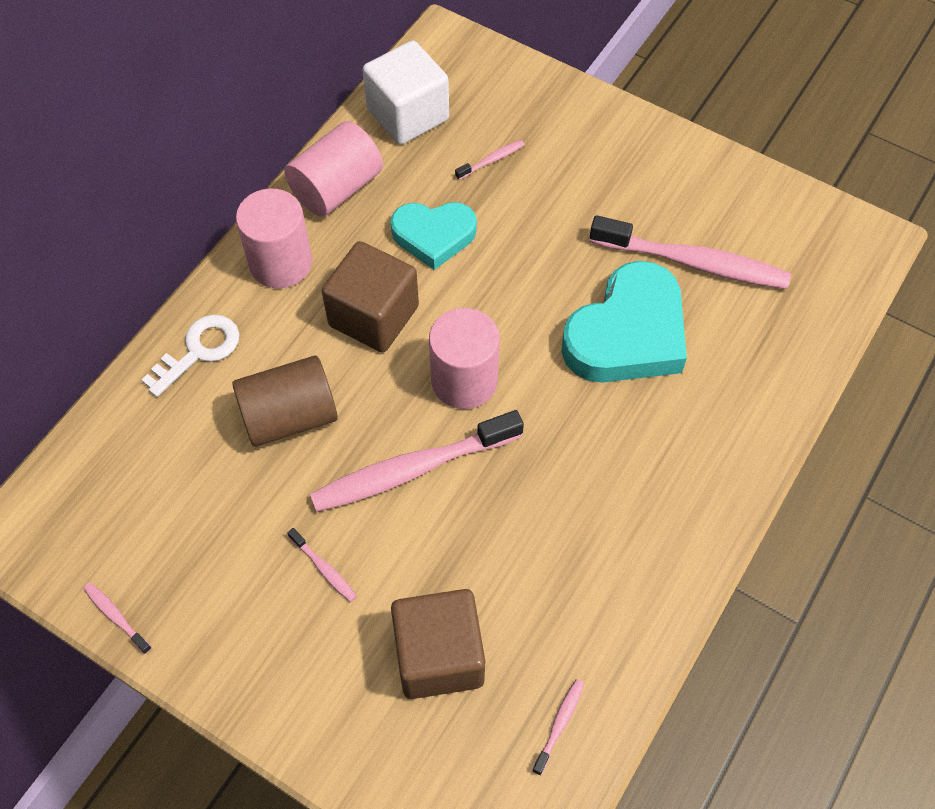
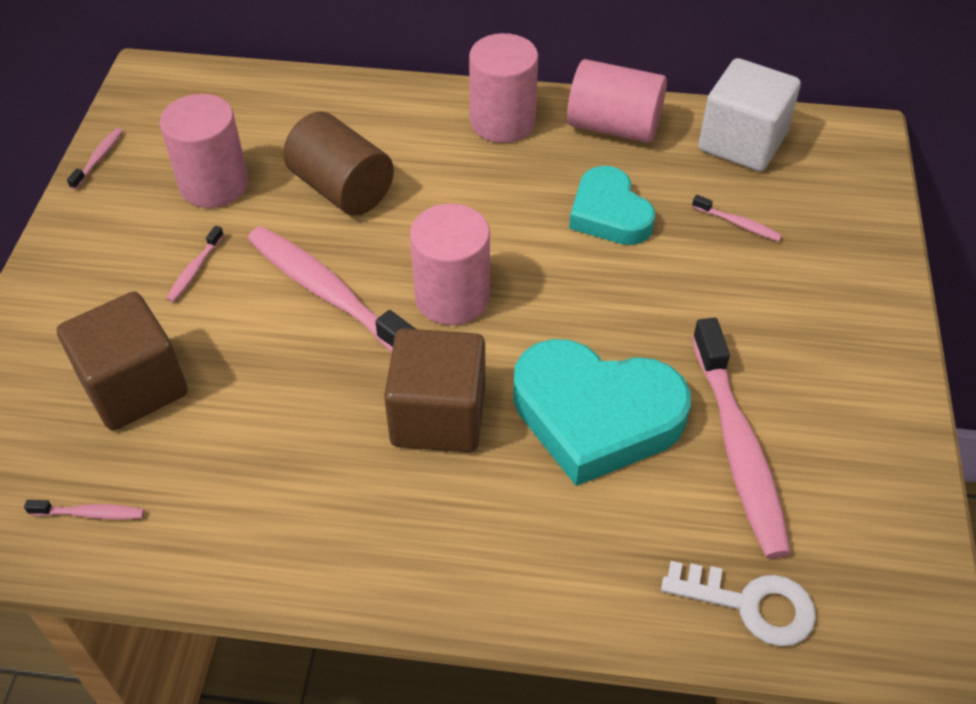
camera: 65 degrees right, 10 degrees down
white key [142,315,239,397] -> white key moved to [661,561,816,646]
brown cube [322,241,419,353] -> brown cube moved to [384,328,485,453]
none -> pink cylinder [160,94,249,208]

